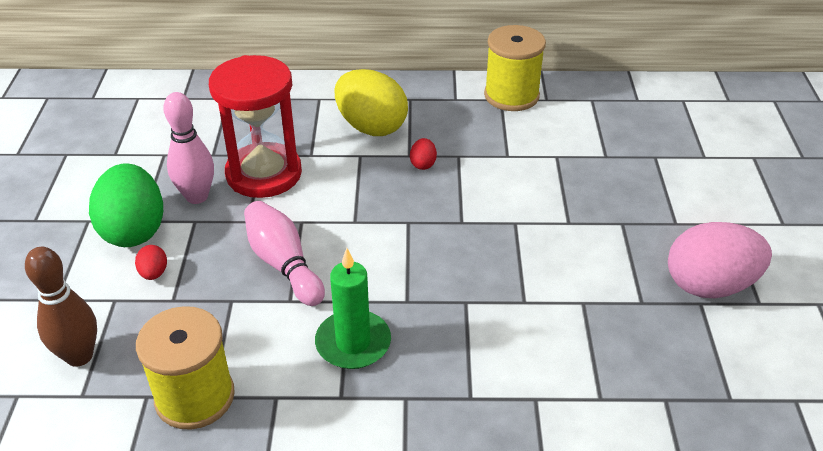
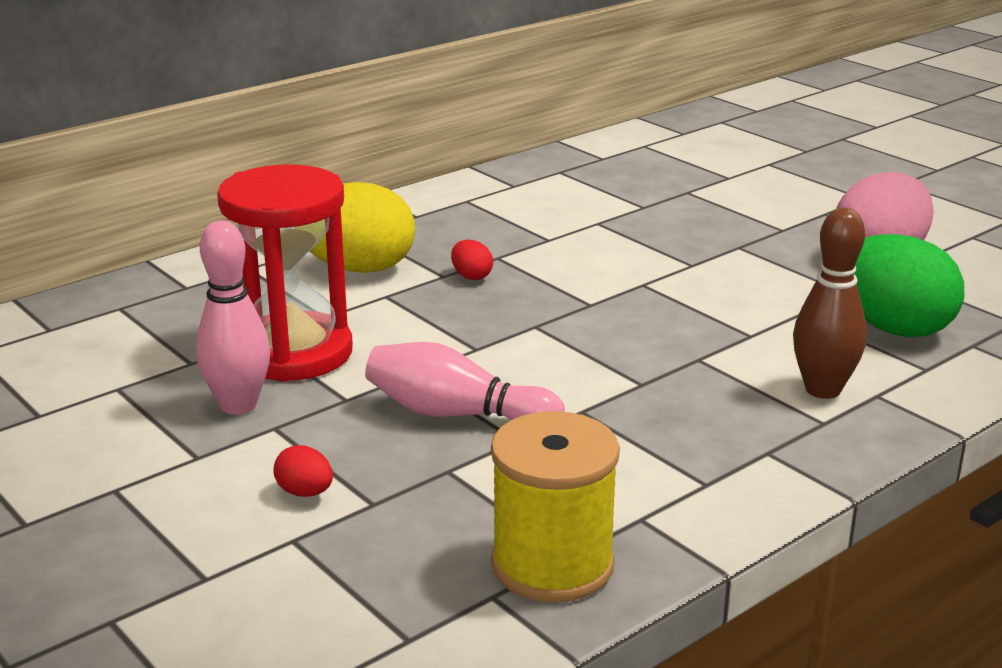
camera: 40 degrees left, 15 degrees down
brown bowling pin [25,247,97,367] -> brown bowling pin moved to [793,208,867,399]
green egg [89,163,163,247] -> green egg moved to [854,234,964,337]
green candle [315,248,391,369] -> none
yellow spool [484,25,546,111] -> none

